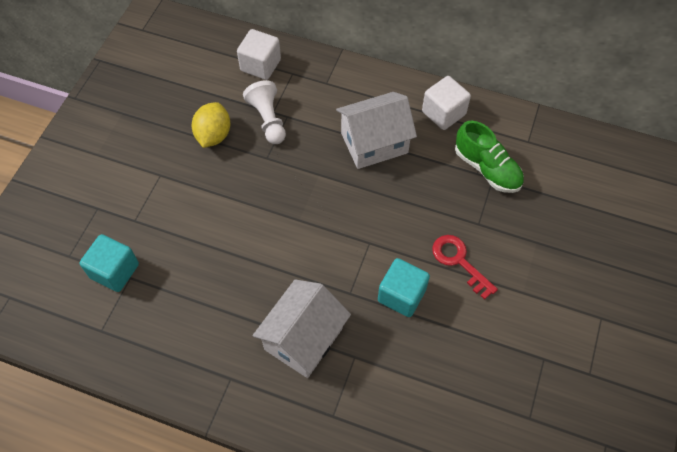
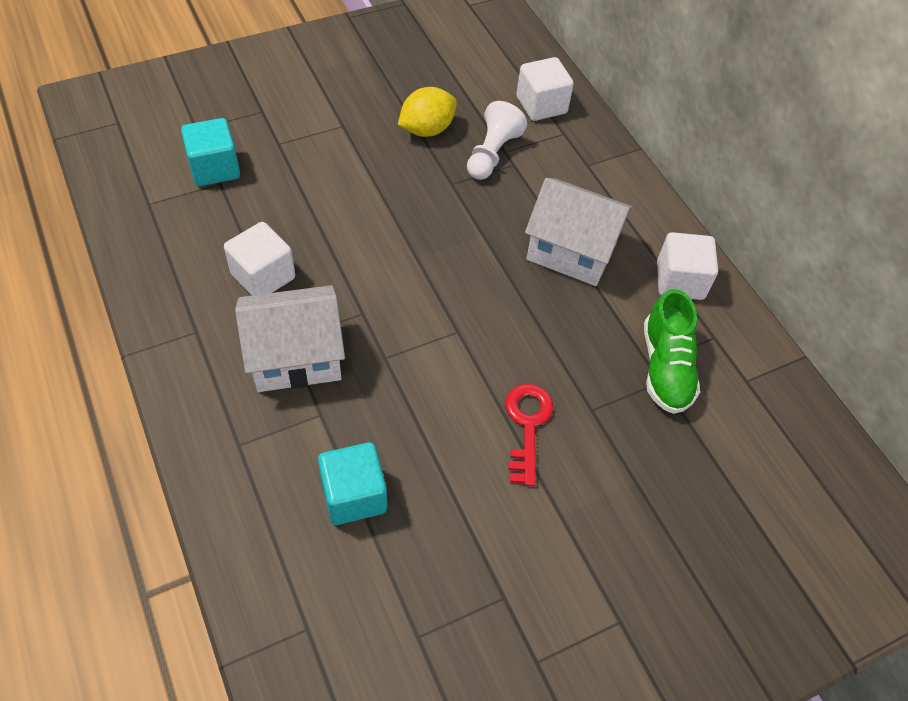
camera: 40 degrees right, 5 degrees down
turquoise cube [378,258,430,317] -> turquoise cube moved to [318,442,387,525]
none -> white cube [224,222,295,296]

